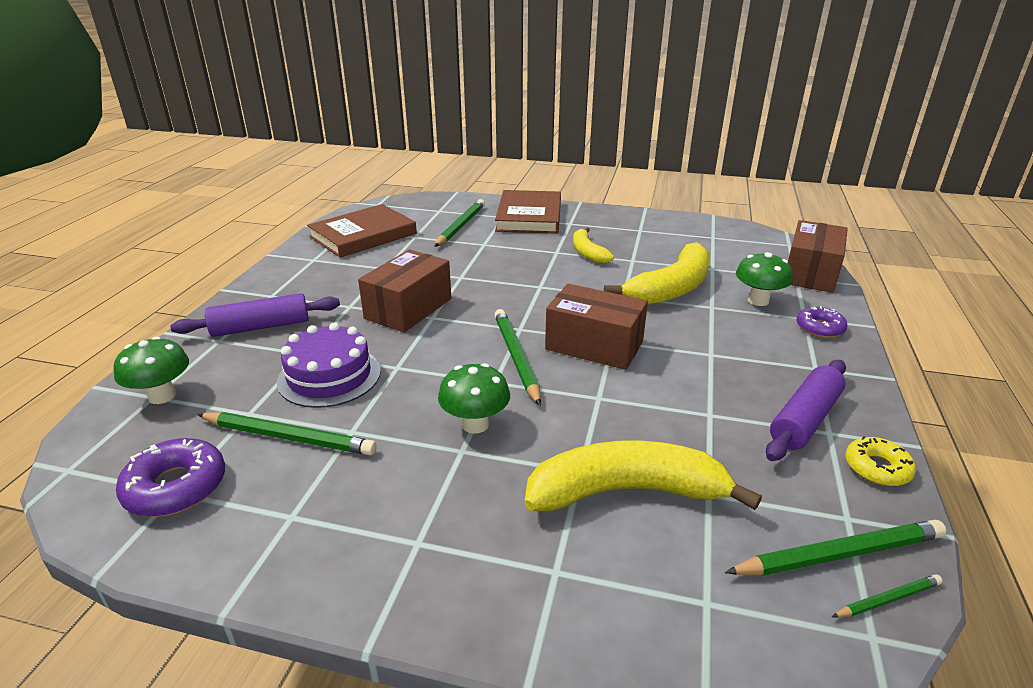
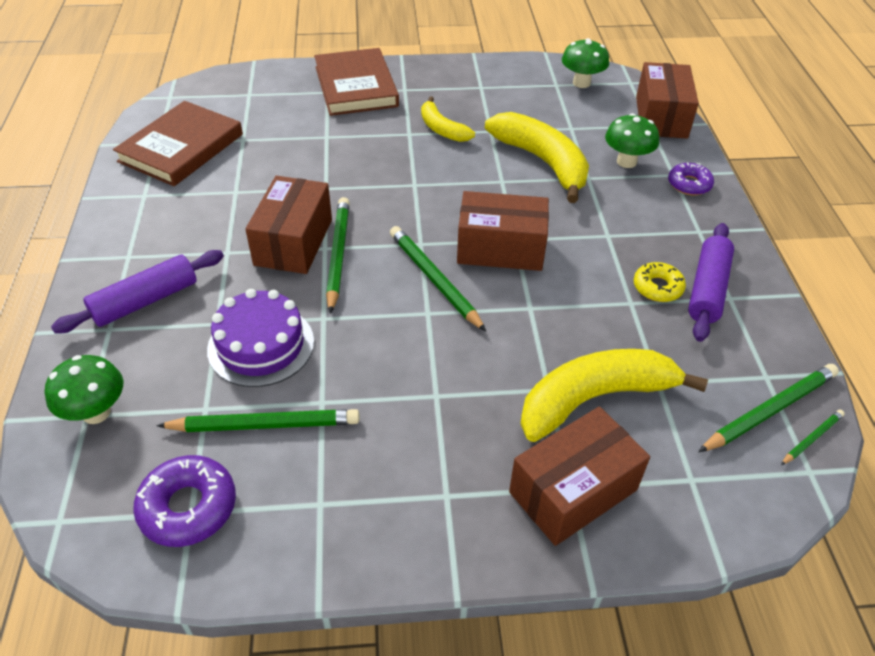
camera: 20 degrees left, 15 degrees up
green pencil [434,199,485,247] -> green pencil moved to [326,197,350,314]
green mushroom [438,363,510,434] -> green mushroom moved to [562,38,609,88]
yellow banana [604,242,710,305] -> yellow banana turned 60 degrees counterclockwise [485,112,589,203]
yellow donut [845,436,916,486] -> yellow donut moved to [634,262,686,302]
none -> brown box [509,407,650,546]

